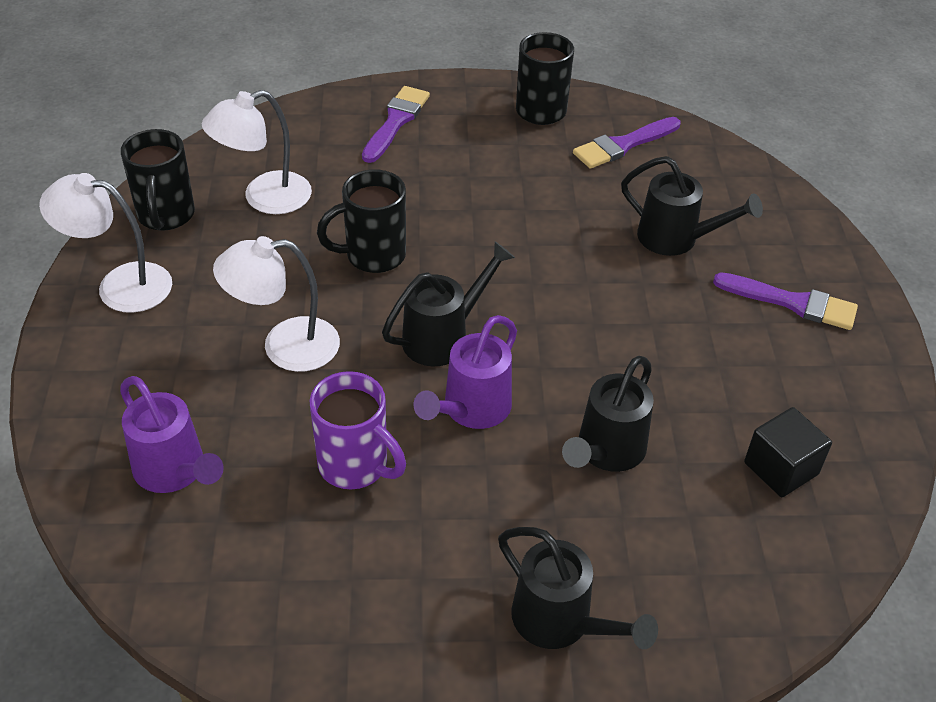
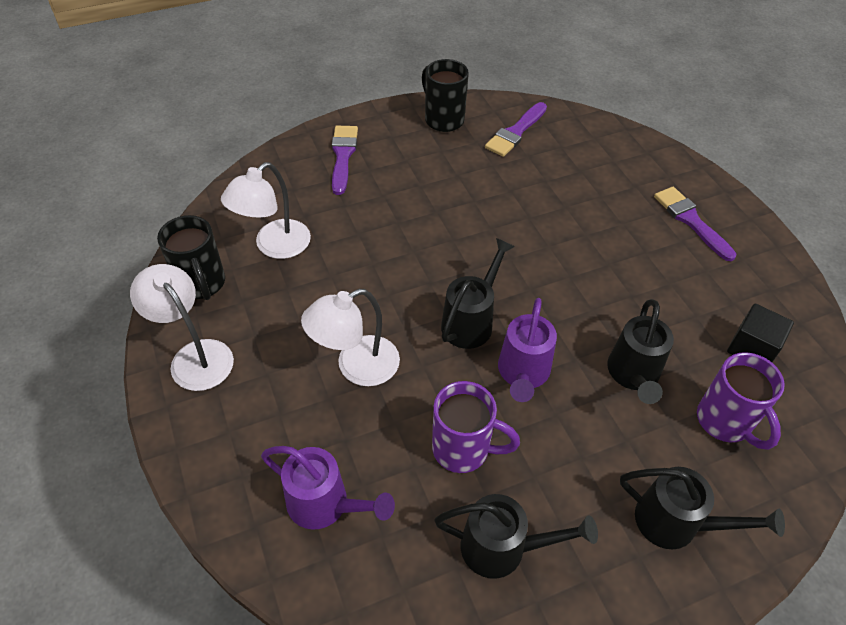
camera: 20 degrees left, 5 degrees up
white lamp [39,173,172,313] -> white lamp turned 60 degrees clockwise [130,264,234,391]
black mug [317,169,406,273] -> none
black watering can [621,156,763,256] -> black watering can moved to [435,494,598,579]
purple brush [713,272,858,330] -> purple brush turned 120 degrees counterclockwise [654,187,736,261]
none -> purple mug [697,352,785,450]

